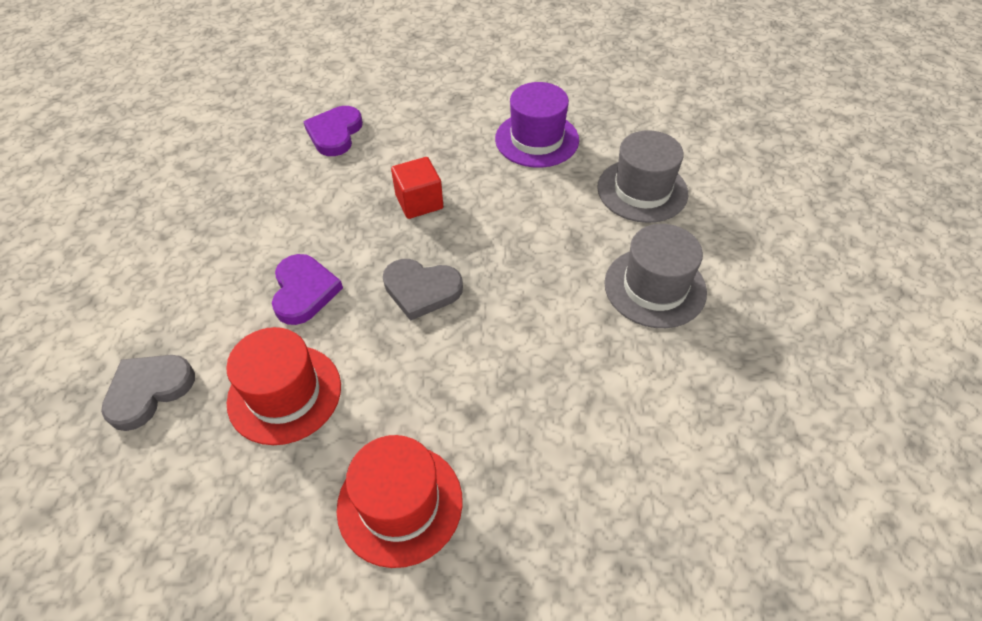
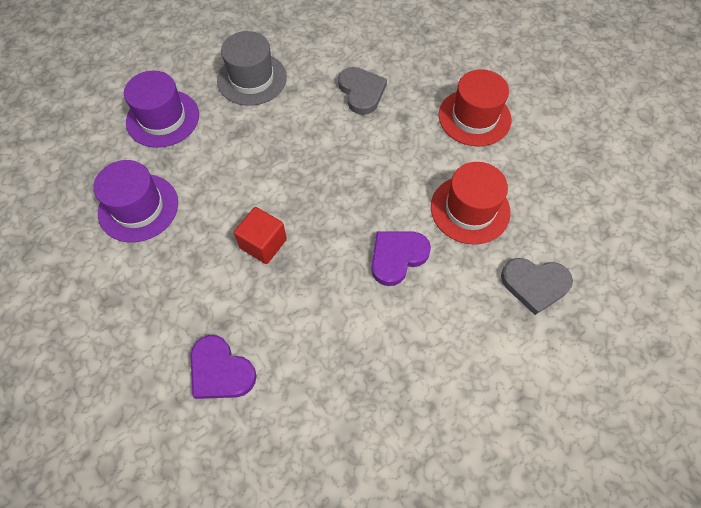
camera: 125 degrees left, 10 degrees up
purple heart [303,106,363,156] -> purple heart turned 60 degrees clockwise [190,335,257,399]
grey heart [383,259,463,321] -> grey heart moved to [338,67,387,115]
grey hat [597,130,688,223] -> purple hat [124,70,199,148]

